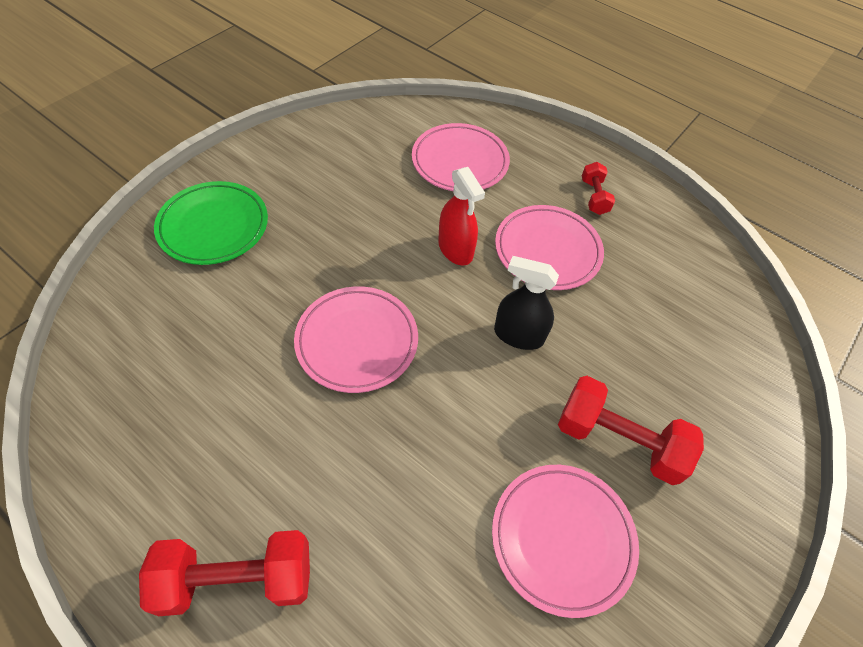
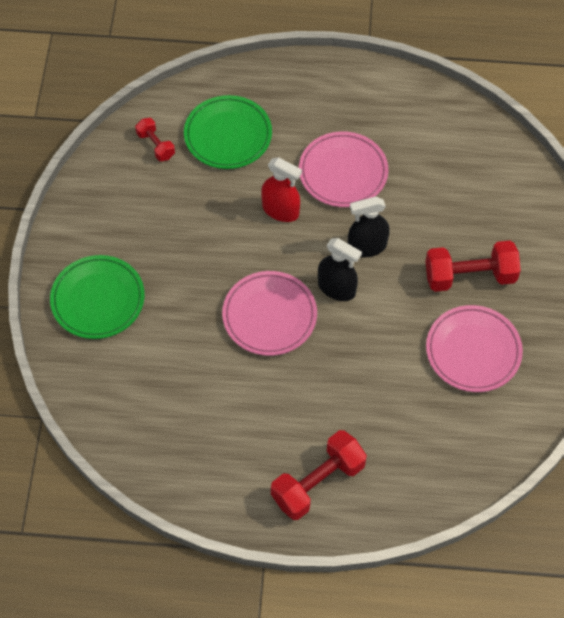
camera: 30 degrees left, 5 degrees up
pink plate [412,123,510,191] -> green plate [184,95,272,169]
red dumbbell [582,162,615,215] -> red dumbbell moved to [135,118,175,161]
none -> black spray bottle [318,238,362,301]

